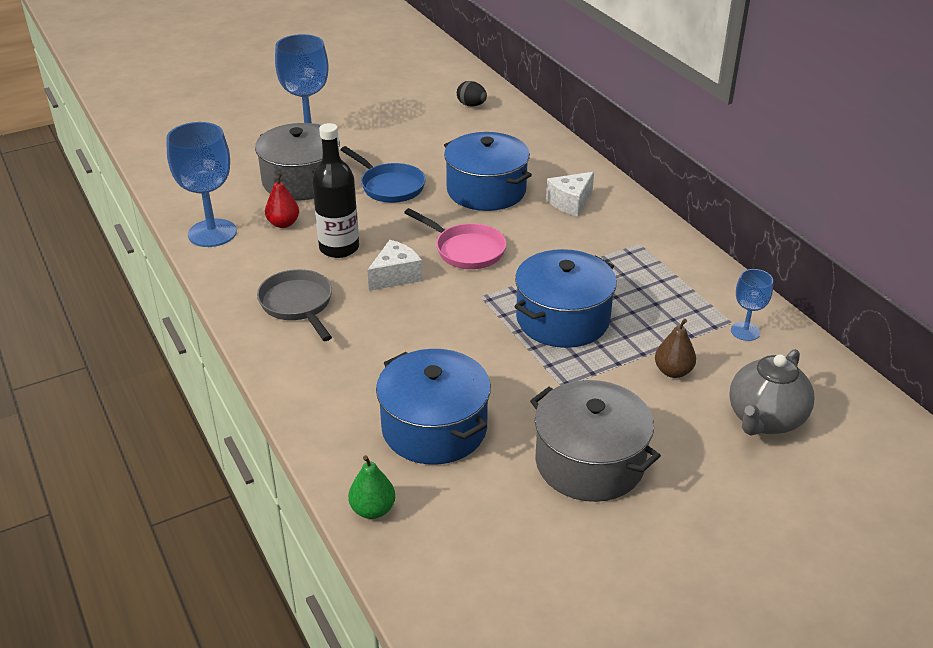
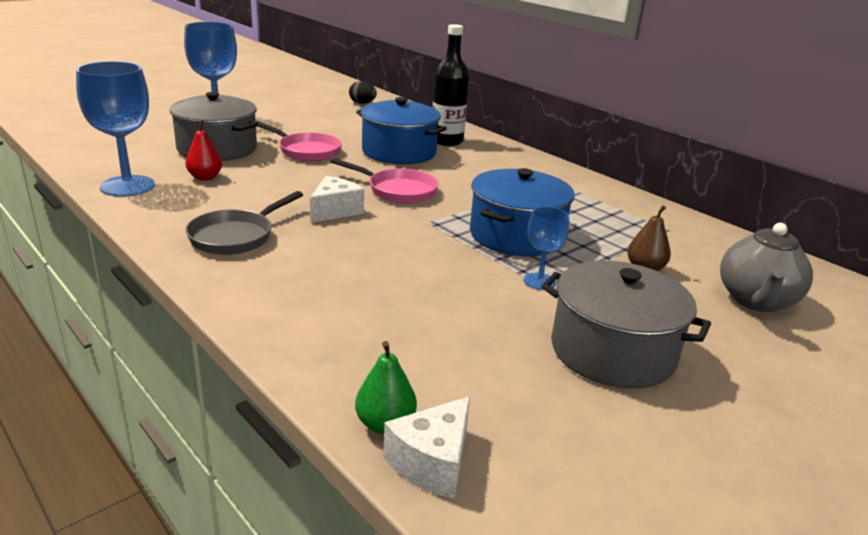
camera: 15 degrees left, 10 degrees down
grey pan [257,269,332,341] -> grey pan turned 105 degrees counterclockwise [185,191,303,255]
black bottle [312,123,359,258] -> black bottle moved to [433,24,469,146]
blue pan [341,146,426,203] -> pink pan [256,121,342,161]
blue pot [376,349,491,465] -> none
white cheese [546,172,594,217] -> white cheese moved to [383,396,470,499]
blue goblet [731,269,773,341] -> blue goblet moved to [524,206,569,290]

